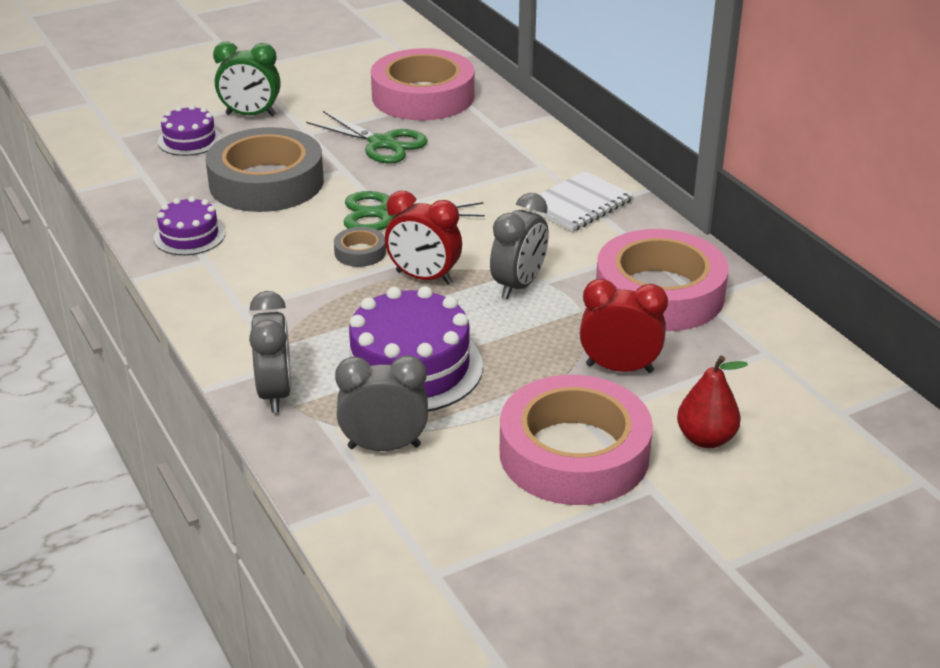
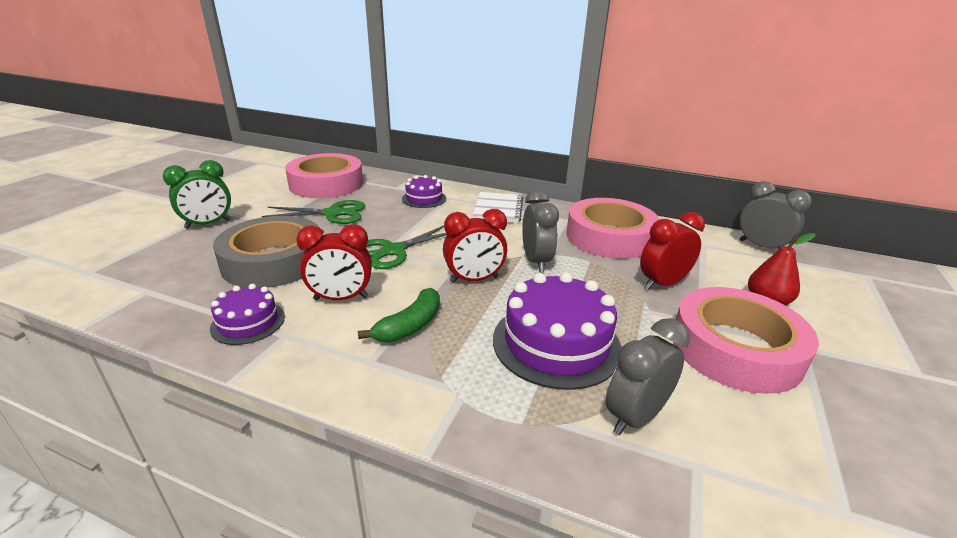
camera: 40 degrees left, 5 degrees down
purple cake [158,105,222,156] -> purple cake moved to [402,175,446,208]
grey clock [249,291,291,413] -> grey clock moved to [740,181,812,249]
grey tape [334,227,386,267] -> none
none -> red clock [296,224,372,300]
none -> green banana [358,288,440,342]

